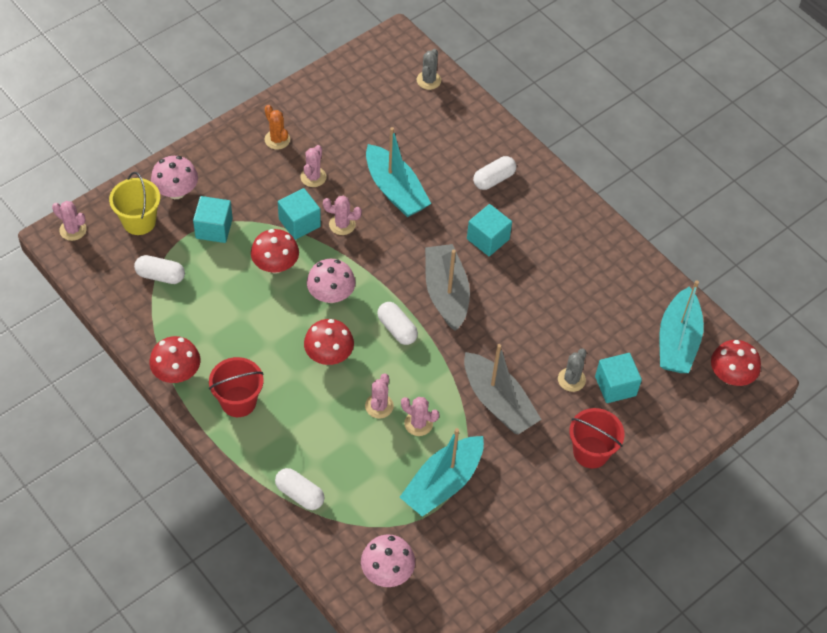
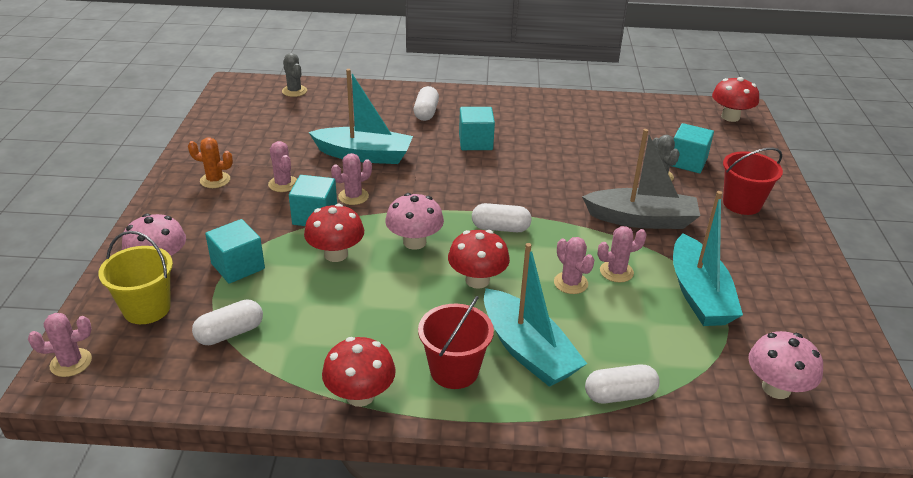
camera: 45 degrees left, 20 degrees down
grey boat [425,244,470,331] -> none
turquoise boat [660,280,704,373] -> turquoise boat moved to [484,243,587,387]

